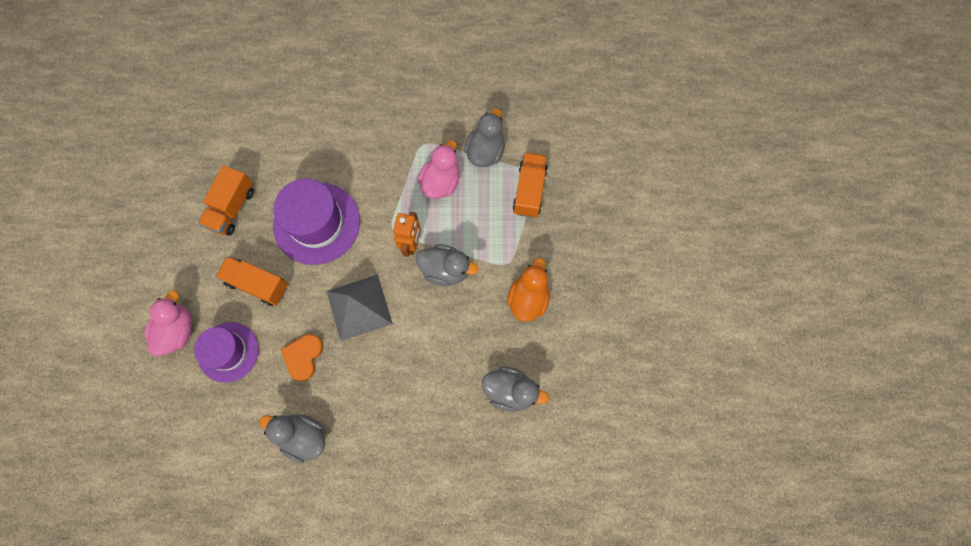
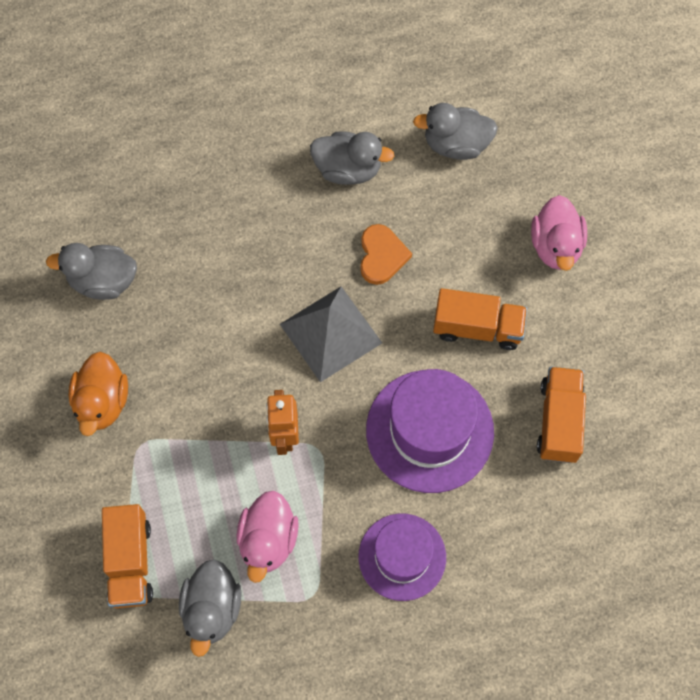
camera: 165 degrees right, 5 degrees down
purple hat [194,322,259,383] -> purple hat moved to [358,513,446,601]
grey duck [416,244,479,286] -> grey duck moved to [413,103,498,160]

